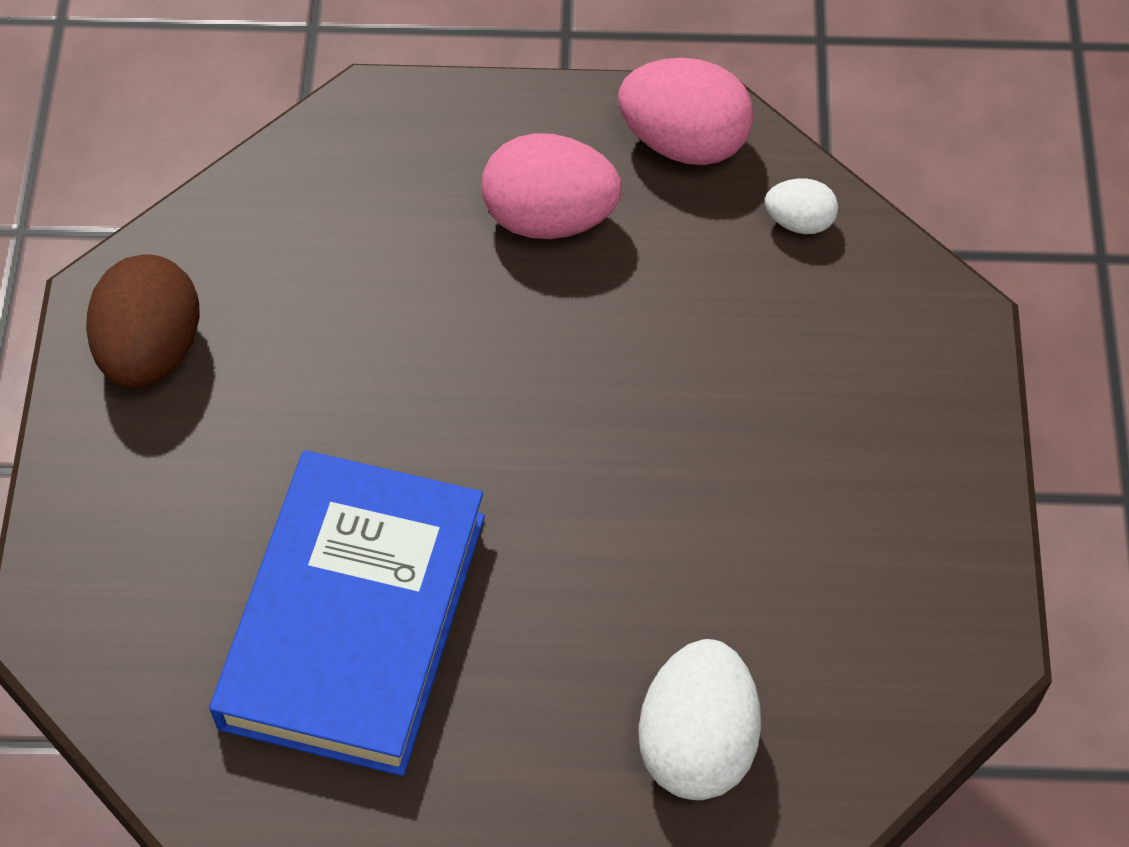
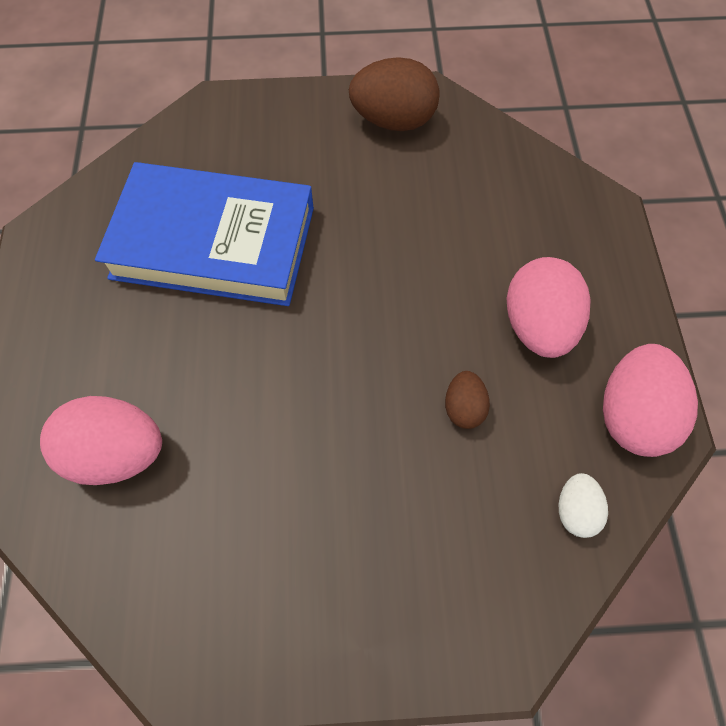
camera: 85 degrees right, 5 degrees up
white egg [639,639,761,800] -> pink egg [40,396,162,485]
none -> brown egg [445,371,490,429]

